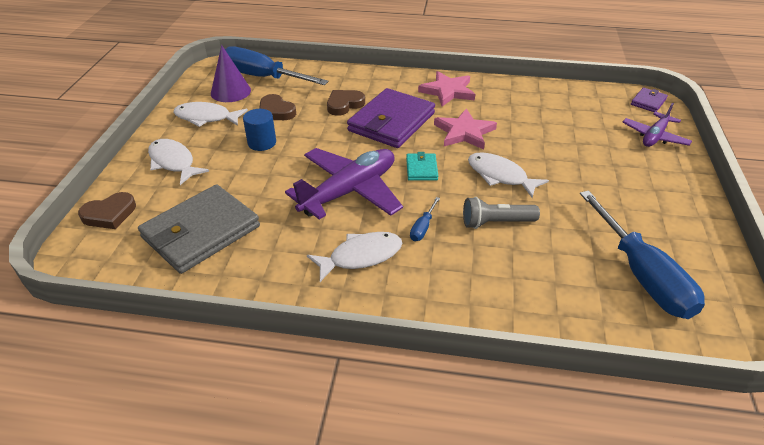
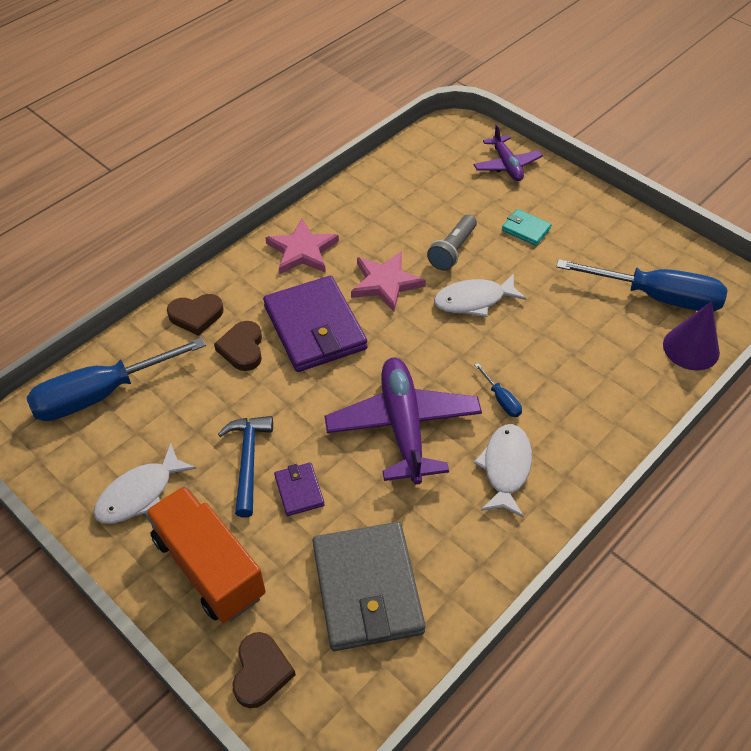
camera: 55 degrees left, 10 degrees up
white fish [148,139,209,185] -> orange truck [145,486,266,623]
purple cone [211,45,251,102] -> purple cone moved to [663,301,720,370]
blue cylinder [243,109,276,151] -> blue hammer [218,416,273,518]
brown heart [259,94,296,120] -> brown heart moved to [167,294,224,336]
turquoise wallet [406,152,438,181] -> turquoise wallet moved to [502,209,551,246]
grey flashlight [463,197,540,229] -> grey flashlight moved to [427,215,477,271]
purple wallet [631,87,668,112] -> purple wallet moved to [274,462,325,516]

